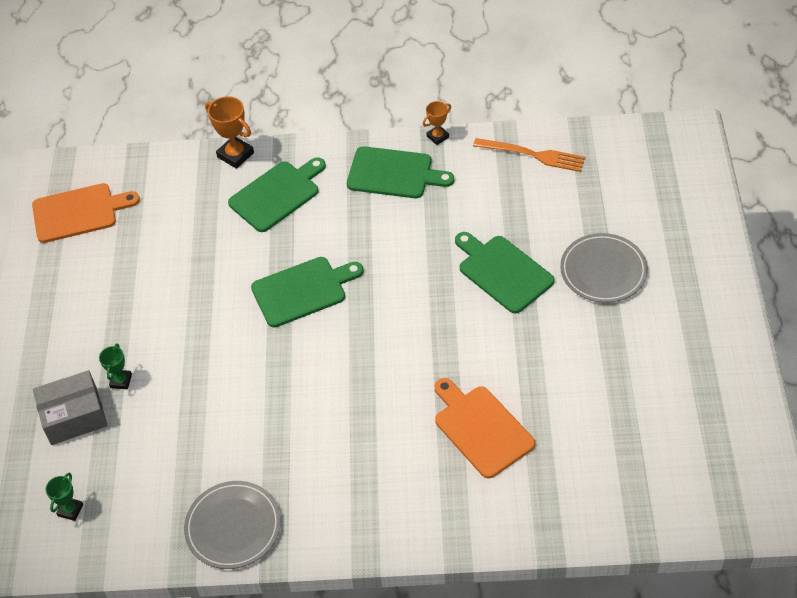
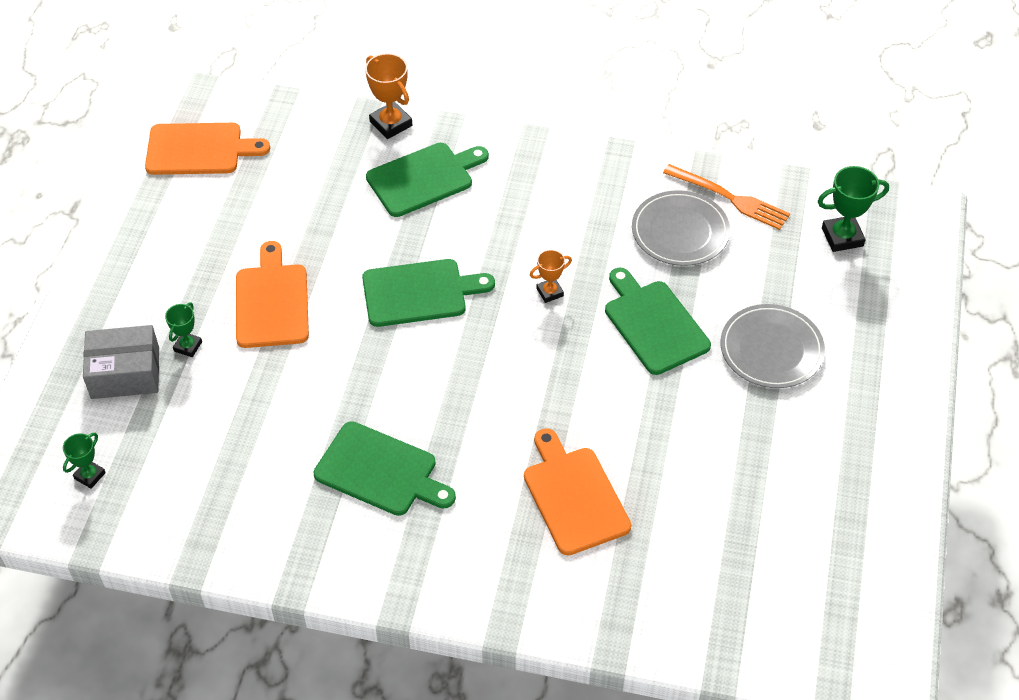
camera: 10 degrees right, 0 degrees up
grey plate [184,481,281,569] -> grey plate moved to [632,190,730,266]
green cutting board [347,146,454,198] -> green cutting board moved to [314,421,456,516]
orange trophy [423,101,451,145] -> orange trophy moved to [530,250,572,303]
none -> orange cutting board [236,241,309,348]
none -> green trophy [818,166,889,252]

